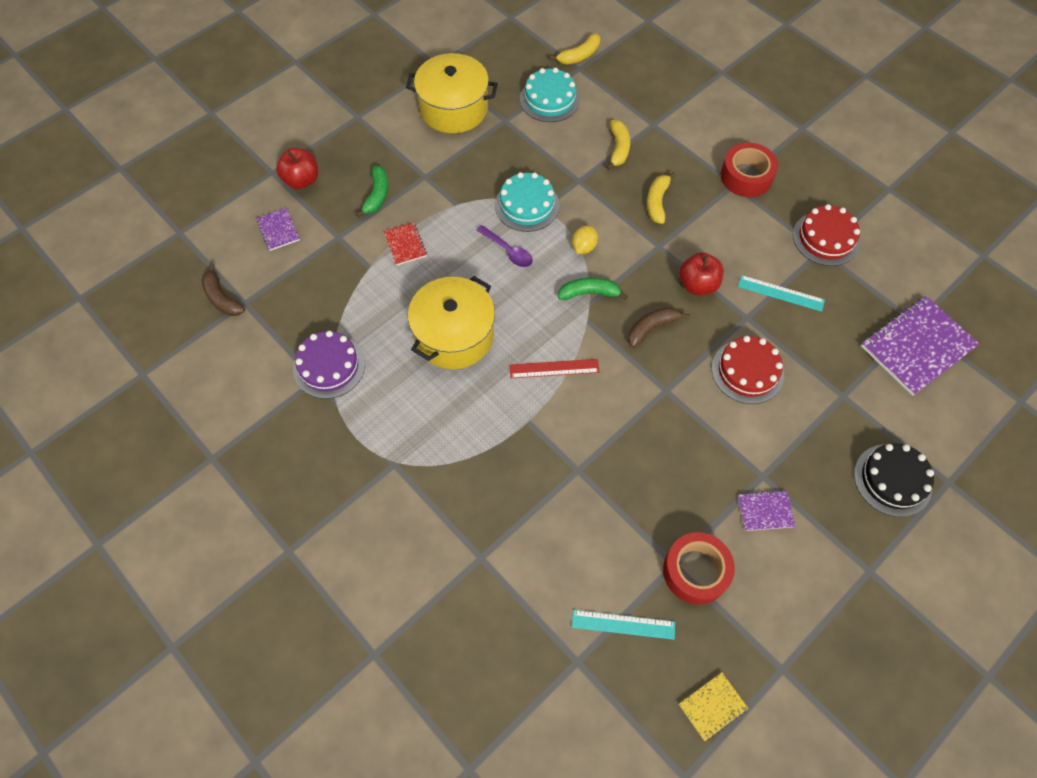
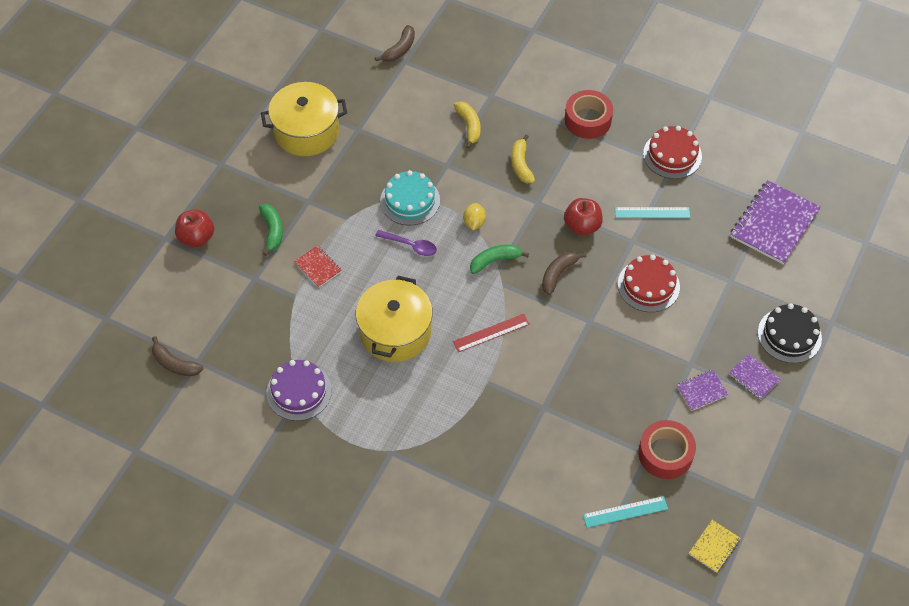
camera: 20 degrees left, 5 degrees down
purple notebook [256,208,300,251] -> purple notebook moved to [729,354,781,399]
turquoise cake [520,68,580,122] -> none
yellow banana [550,33,600,64] -> brown banana [375,25,415,62]

